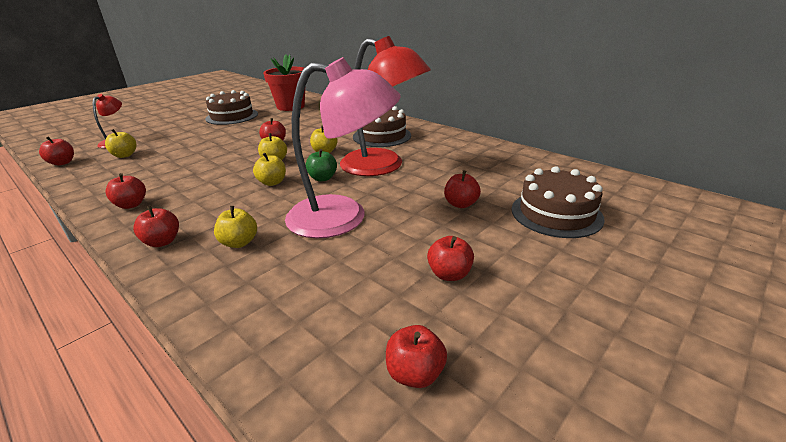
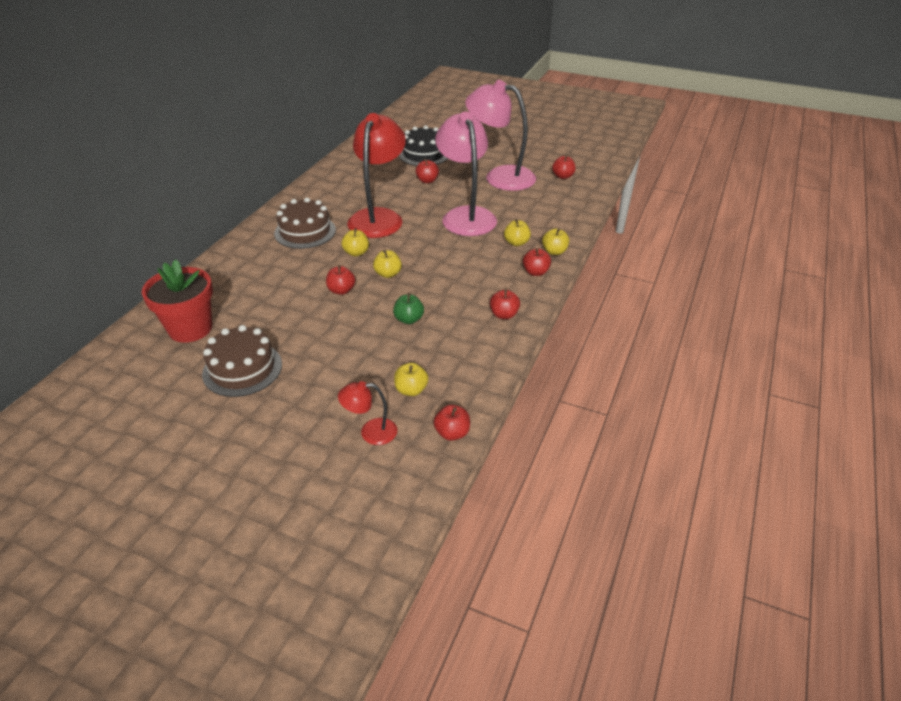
camera: 110 degrees left, 10 degrees up
yellow apple [253,153,286,186] -> yellow apple moved to [542,228,569,255]
green apple [305,149,337,181] -> green apple moved to [393,293,424,324]
red apple [427,236,474,281] -> pink lamp [465,80,536,191]
brown cake [512,166,605,238] -> black cake [399,125,448,166]

